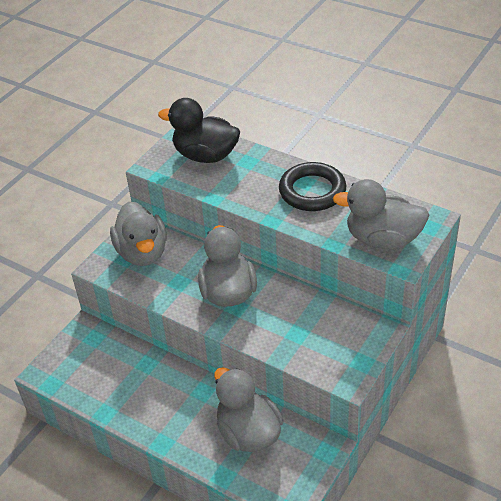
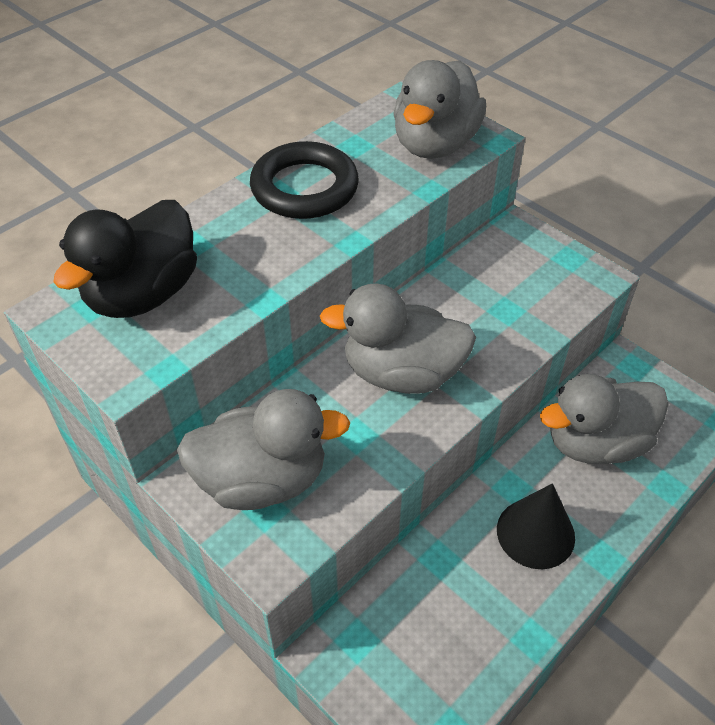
camera: 80 degrees left, 5 degrees up
none -> black cone [497,483,575,569]

